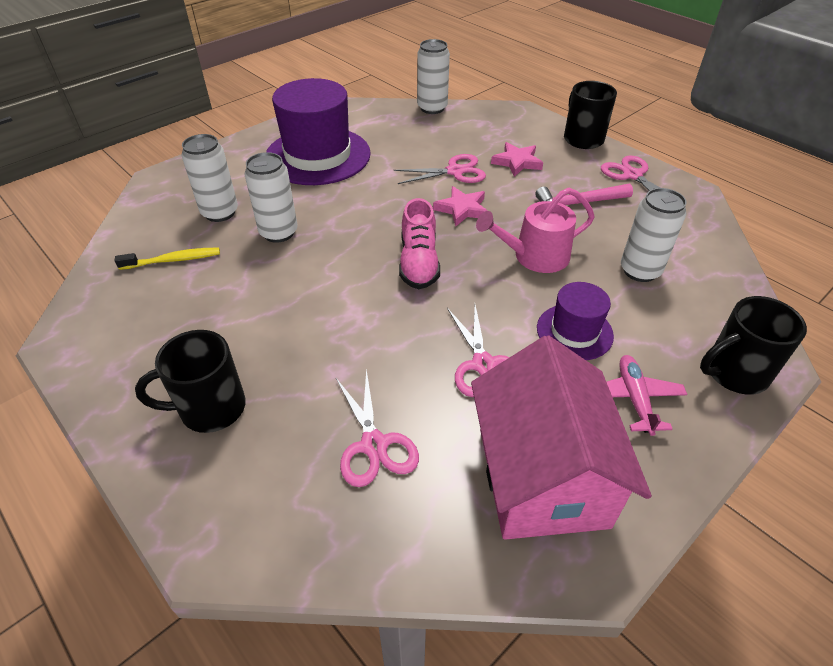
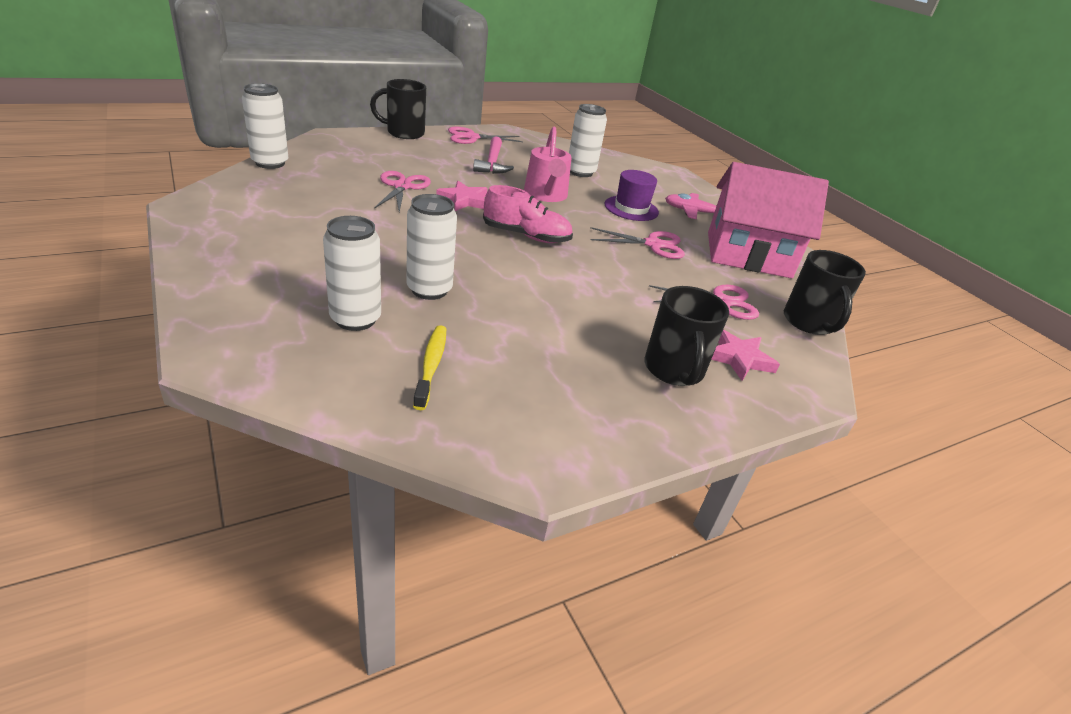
camera: 80 degrees left, 10 degrees down
purple hat [266,78,371,185] -> none
pink star [491,142,543,177] -> pink star moved to [711,329,780,381]
black mug [700,296,807,395] -> black mug moved to [784,250,866,335]

